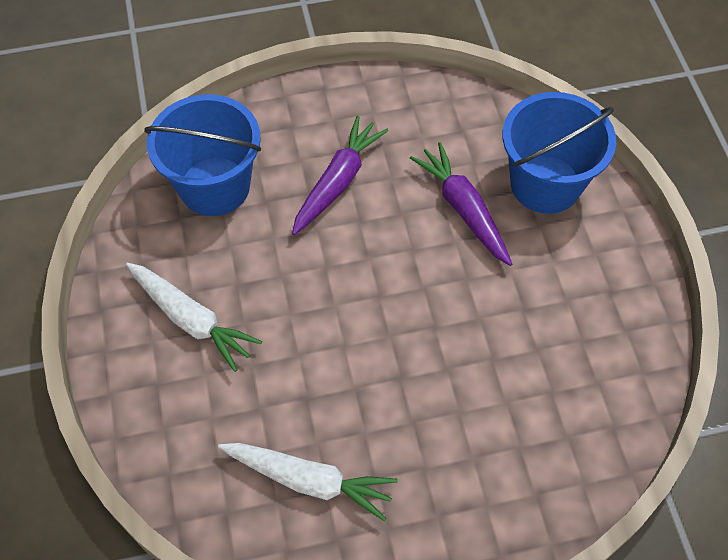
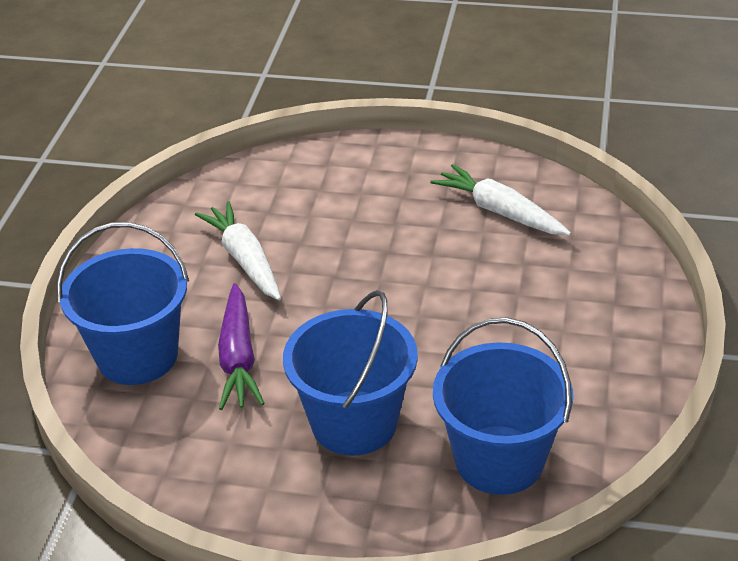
camera: 155 degrees left, 20 degrees down
white carrot [126,263,262,372] -> white carrot moved to [195,201,281,300]
purple carrot [292,116,389,235] -> blue bucket [283,290,418,456]

